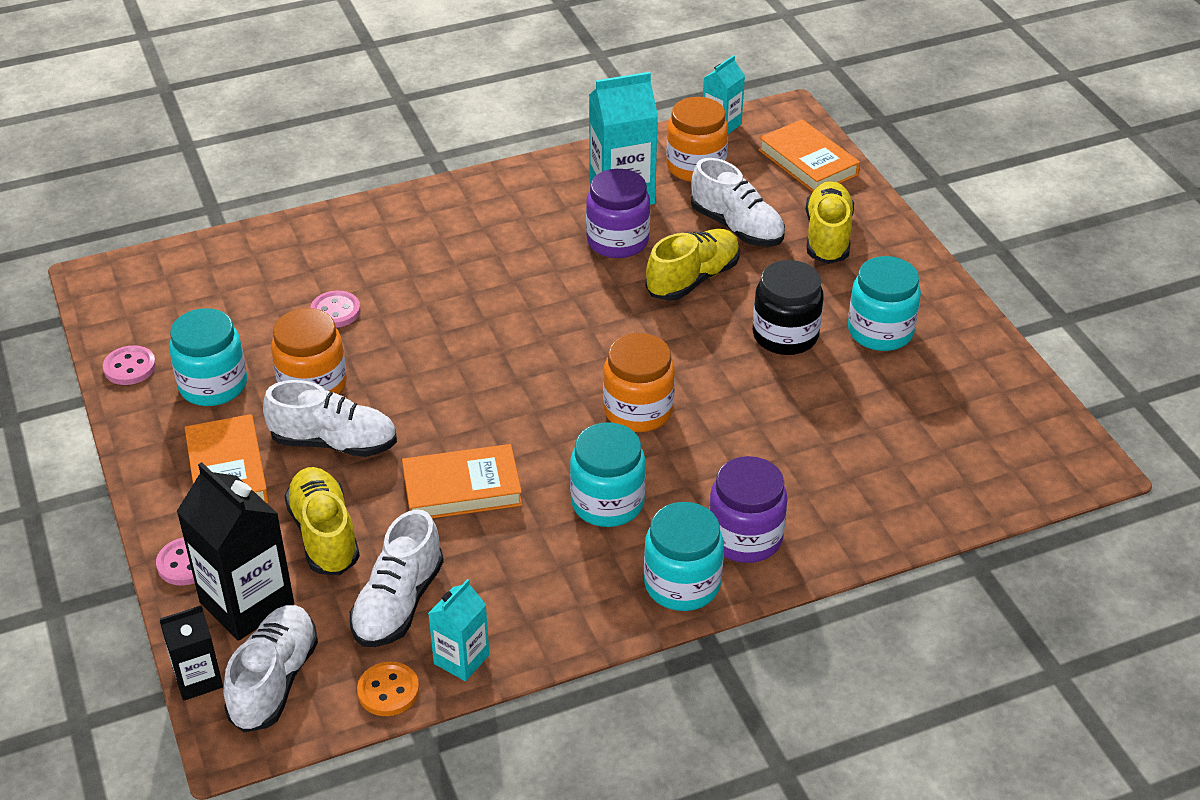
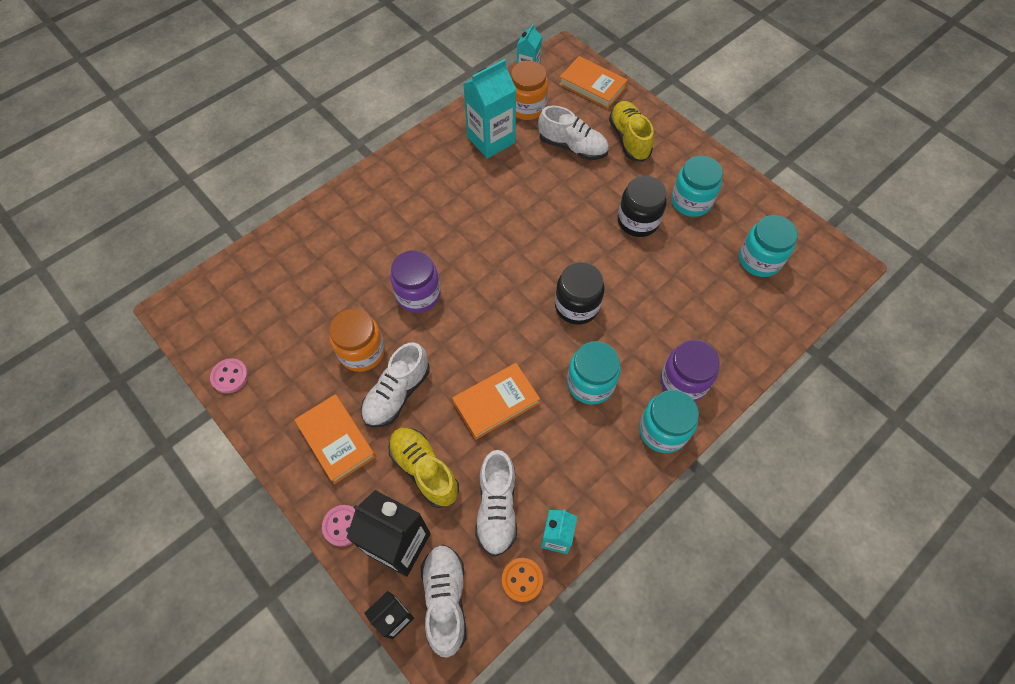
camera: 20 degrees left, 20 degrees up
turquoise jar [169,308,247,406] -> turquoise jar moved to [739,215,798,277]
white shoe [263,380,397,457] -> white shoe turned 135 degrees clockwise [361,342,430,428]
pink button [310,291,361,328] -> none
purple jar [586,169,650,258] -> purple jar moved to [390,250,441,313]
orange jar [603,333,675,432] -> black jar [555,262,605,325]
yellow shoe [646,229,740,301] -> none

